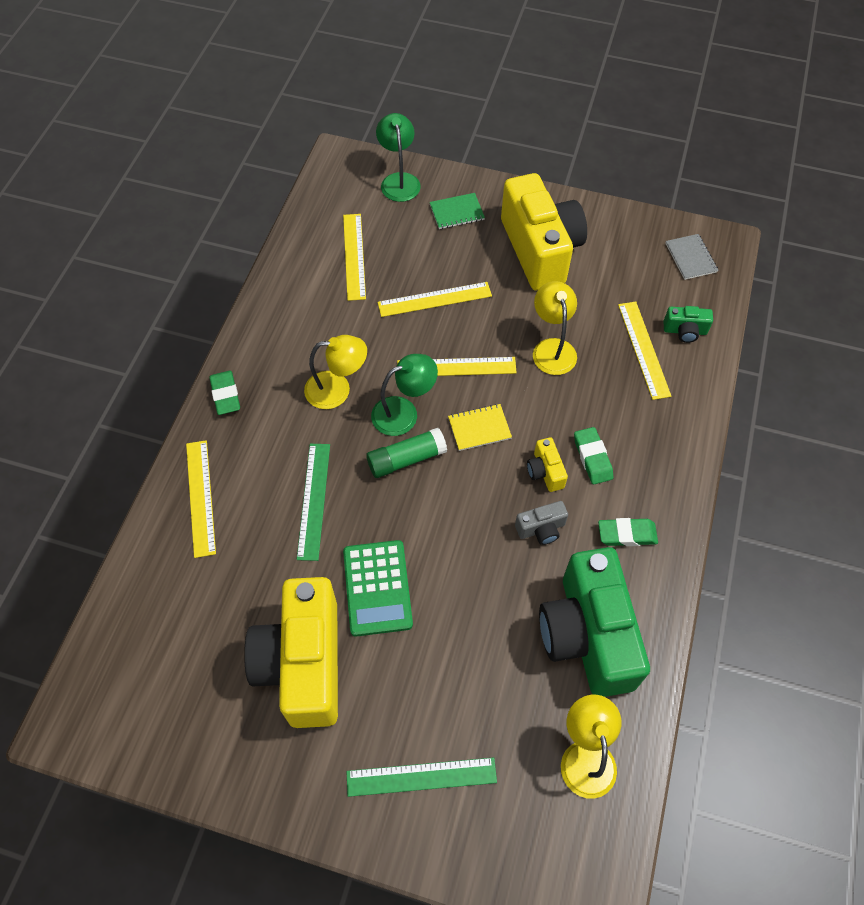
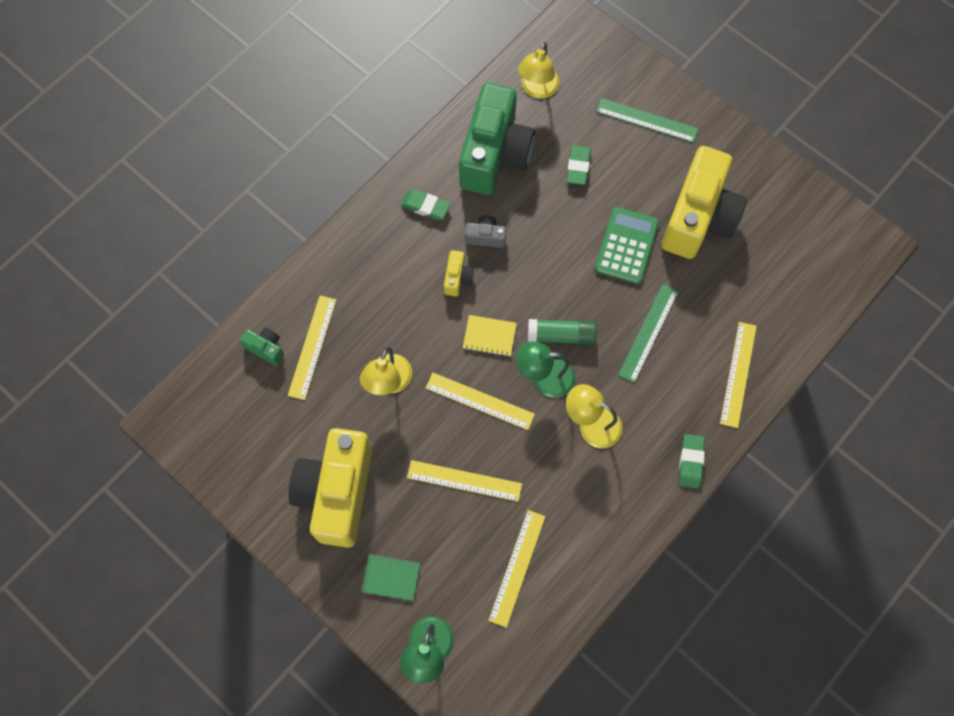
camera: 155 degrees left, 10 degrees up
green eraser [574,427,613,484] -> green eraser moved to [566,145,591,185]
grey notebook [665,234,718,280] -> none

